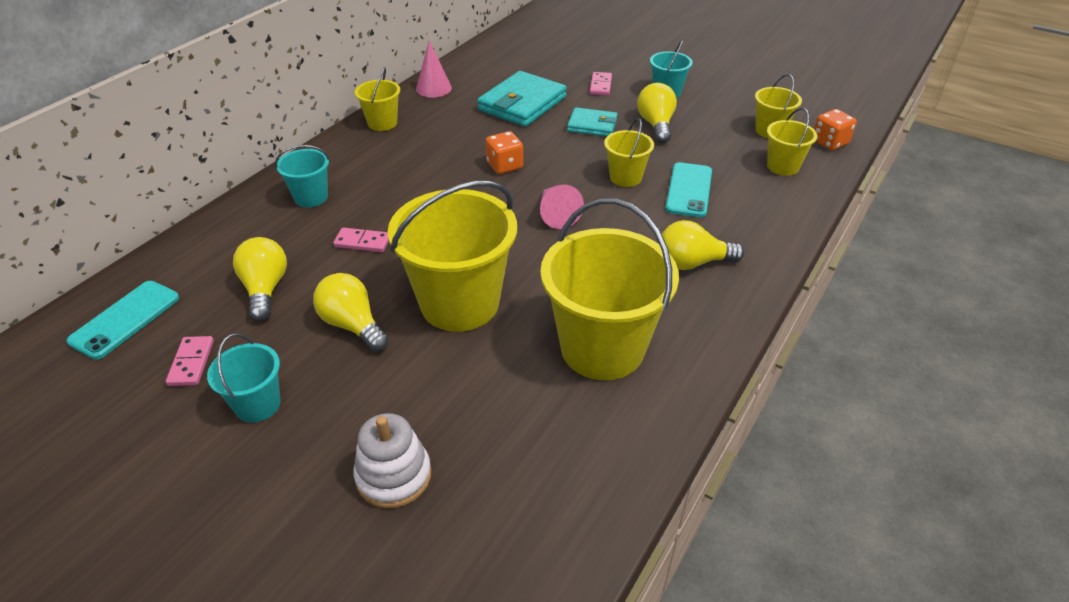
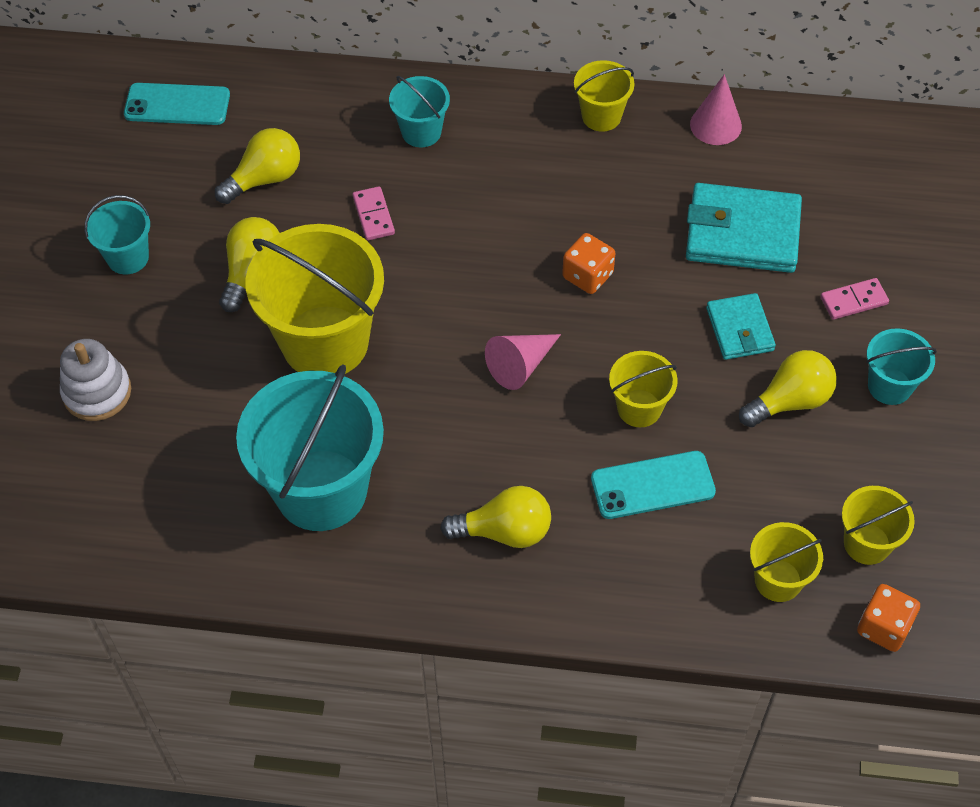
camera: 65 degrees right, 15 degrees up
pink domino [166,336,214,386] -> none
yellow bucket [540,198,679,380] -> turquoise bucket [236,364,384,531]
yellow light bulb [662,220,744,270] -> yellow light bulb turned 120 degrees clockwise [440,486,551,548]

